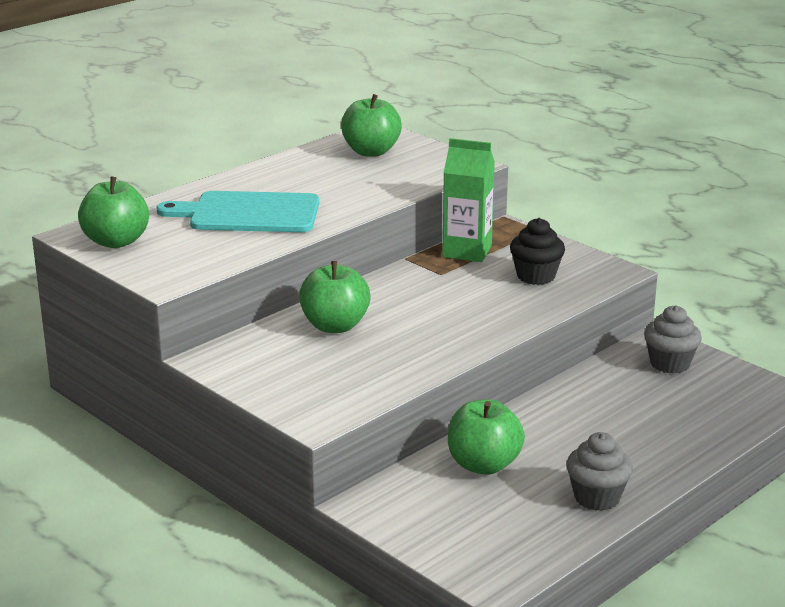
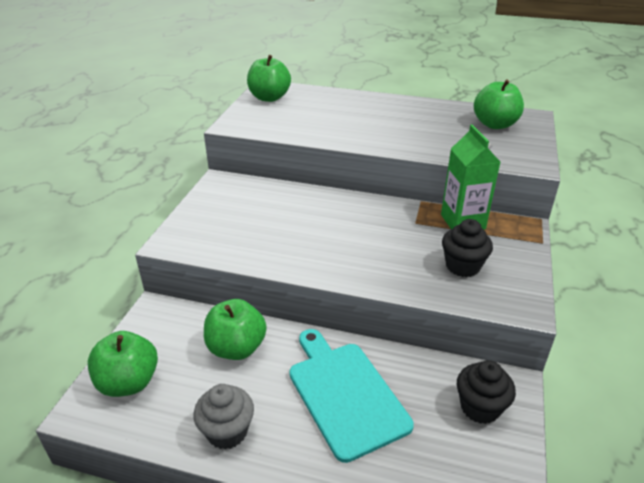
camera: 60 degrees right, 10 degrees up
turquoise cutting board [157,191,319,232] -> turquoise cutting board moved to [289,329,414,463]
green apple [299,261,371,333] -> green apple moved to [88,331,158,397]
grey cupcake [644,305,702,374] -> black cupcake [457,360,516,424]

